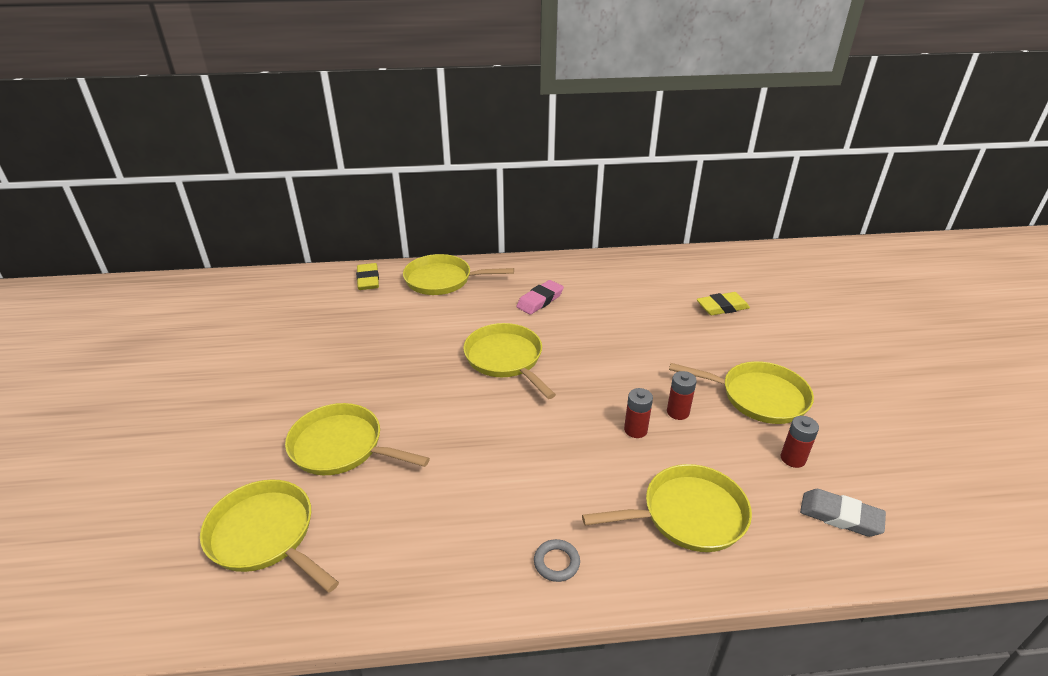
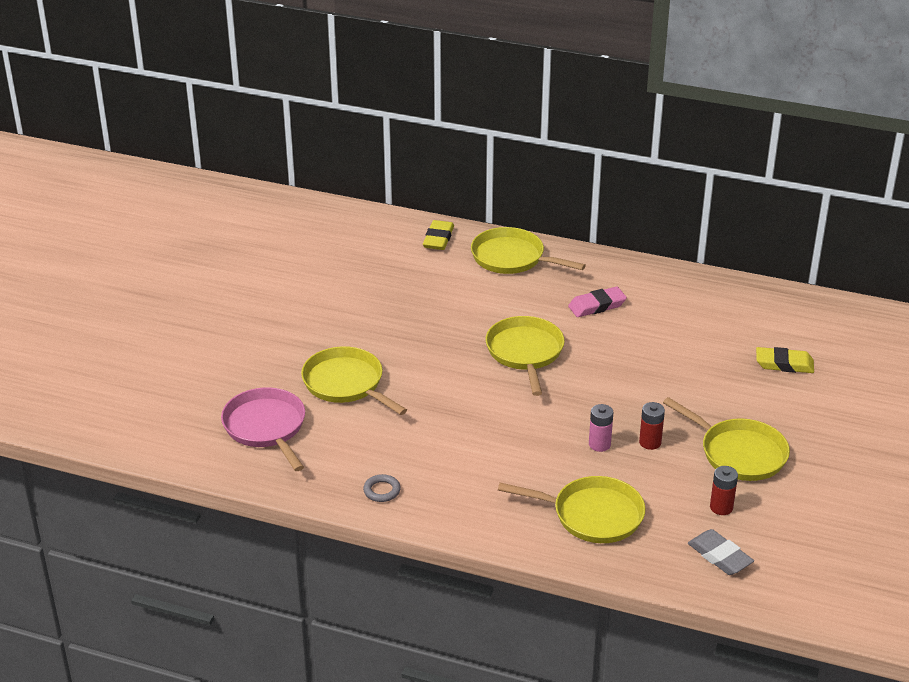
camera: 25 degrees right, 0 degrees up
yellow pan [200,479,339,593] -> pink pan [221,387,305,471]
grey ring [534,539,580,582] -> grey ring moved to [363,474,401,502]
red battery [624,388,653,438] -> pink battery [589,404,613,452]

